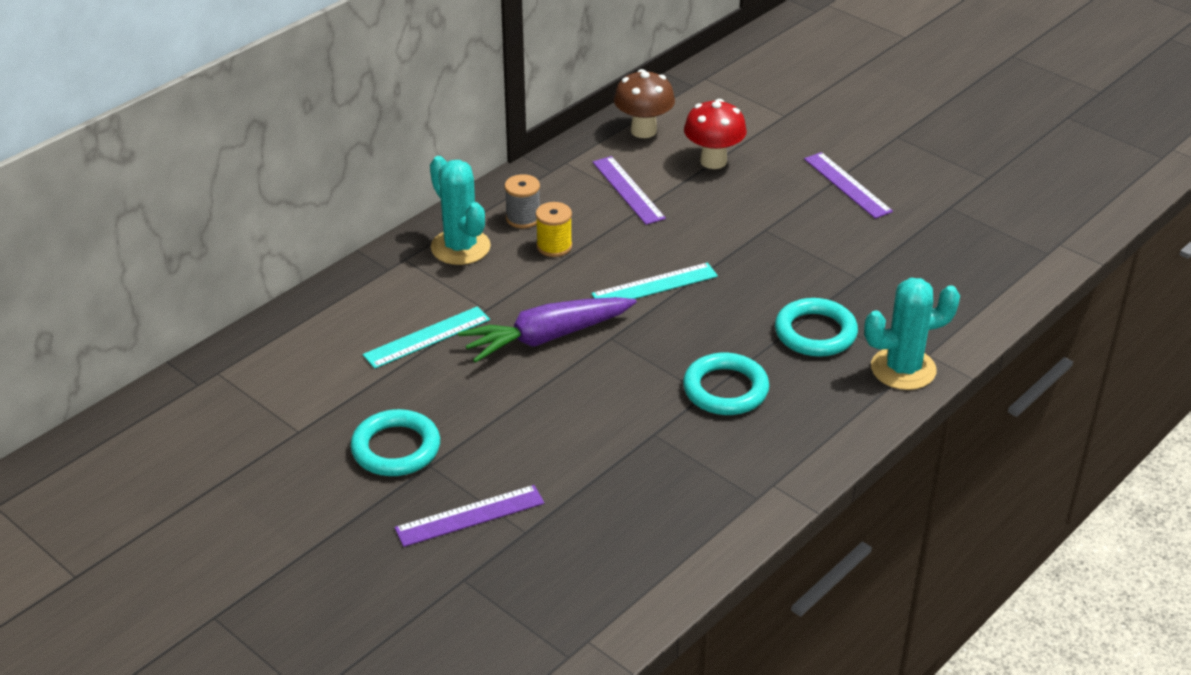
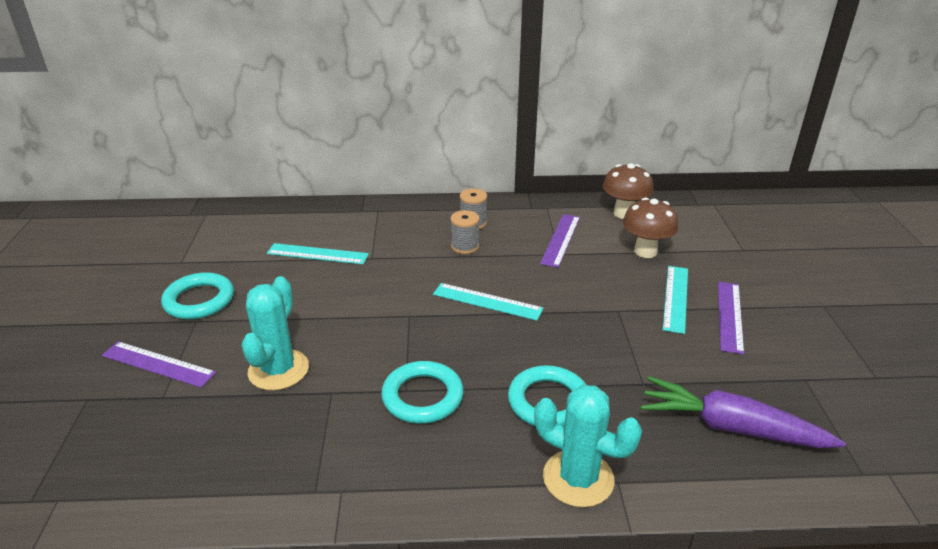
camera: 45 degrees right, 5 degrees down
turquoise cactus [430,156,491,265] -> turquoise cactus moved to [242,276,309,390]
purple carrot [458,297,637,363] -> purple carrot moved to [641,376,846,448]
yellow spool [536,202,572,257] -> grey spool [450,210,480,254]
red mushroom [684,99,747,169] -> brown mushroom [623,198,678,258]
none -> turquoise ruler [663,266,688,334]

